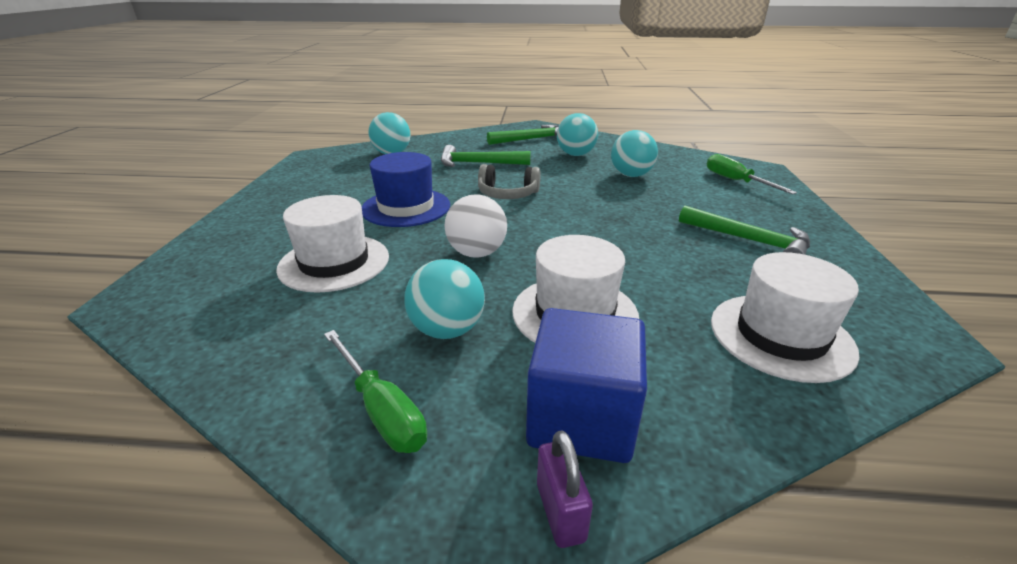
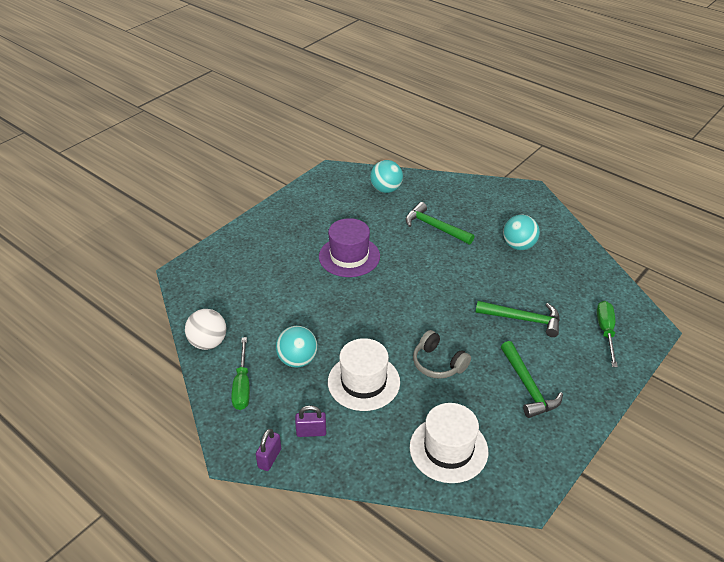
camera: 35 degrees right, 10 degrees up
white hat [276,195,389,293] -> none
blue hat [362,152,450,227] -> purple hat [319,218,380,277]
white ball [444,194,507,258] -> white ball moved to [185,309,226,350]
grey headphones [478,164,541,199] -> grey headphones moved to [413,330,471,379]
green hammer [487,125,559,145] -> green hammer moved to [476,301,560,337]
blue cube [526,308,647,463] -> purple padlock [295,405,326,437]
turquoise ball [611,130,658,177] -> none

